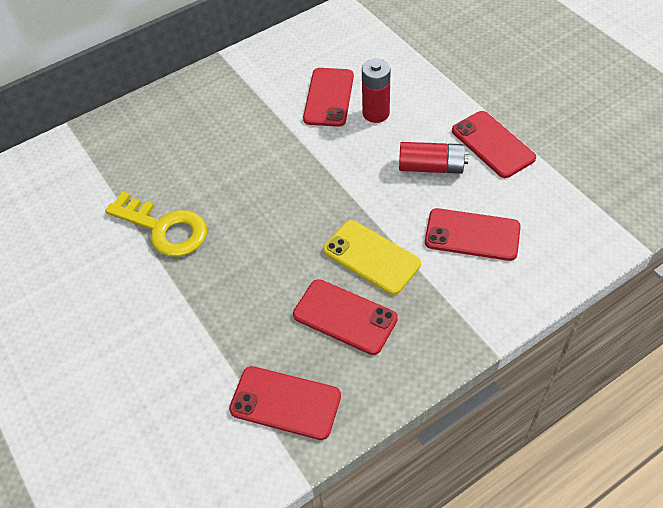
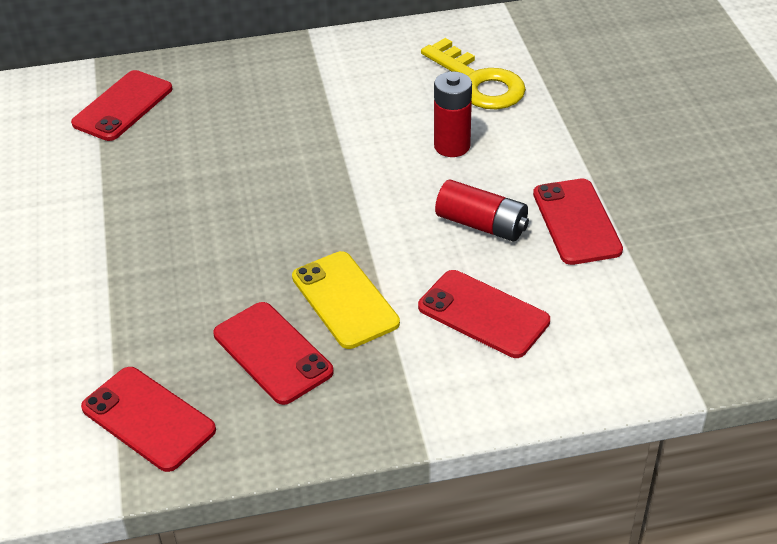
camera: 20 degrees right, 10 degrees down
yellow key [105,192,207,257] -> yellow key moved to [421,38,526,109]
red phone [303,68,354,127] -> red phone moved to [71,70,172,141]

